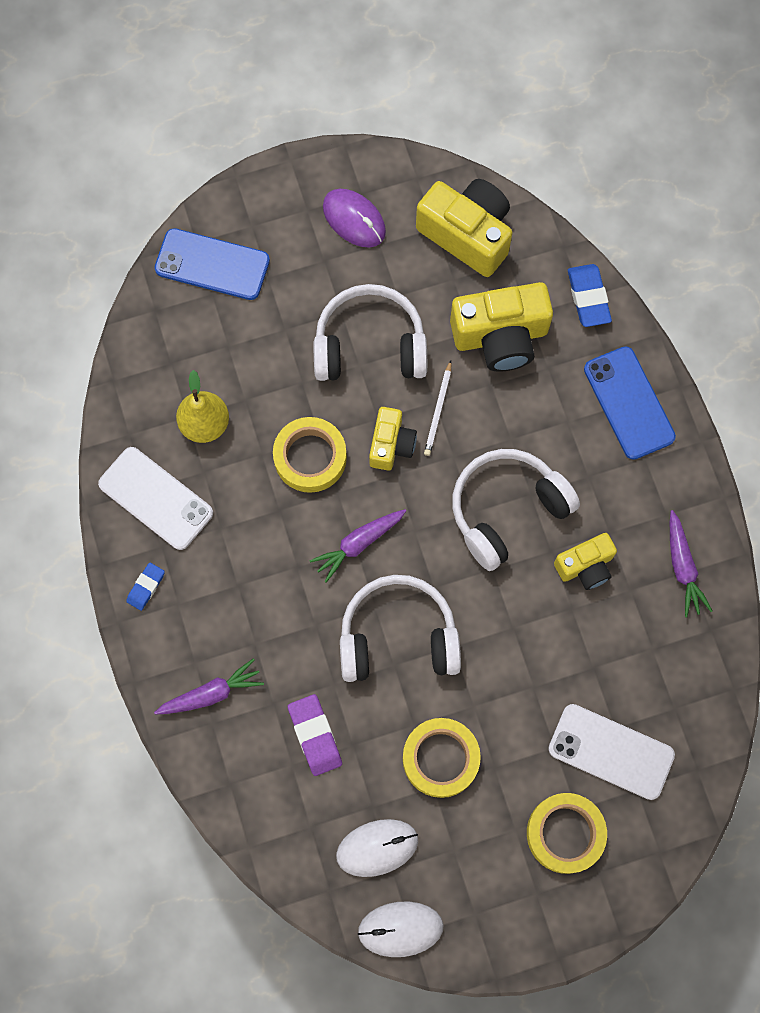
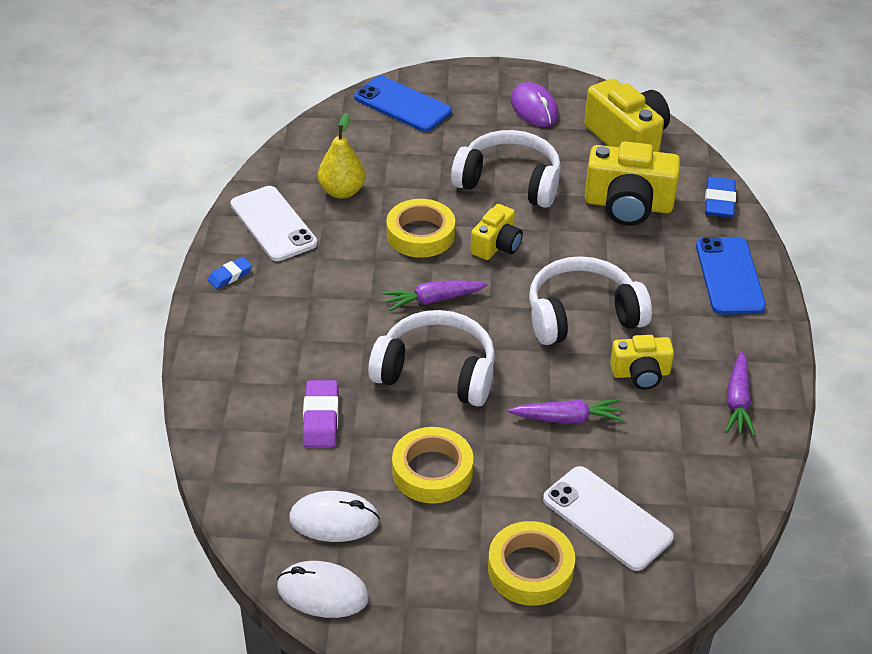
camera: 20 degrees right, 30 degrees down
purple carrot [154,658,264,714] -> purple carrot moved to [508,399,624,424]
white pencil [424,360,451,456] -> none

